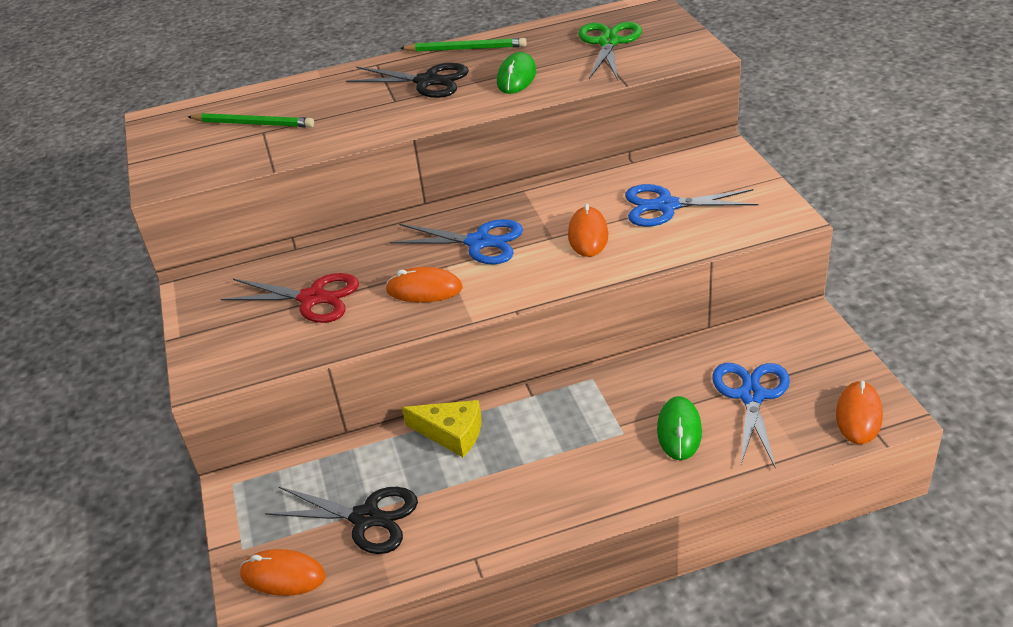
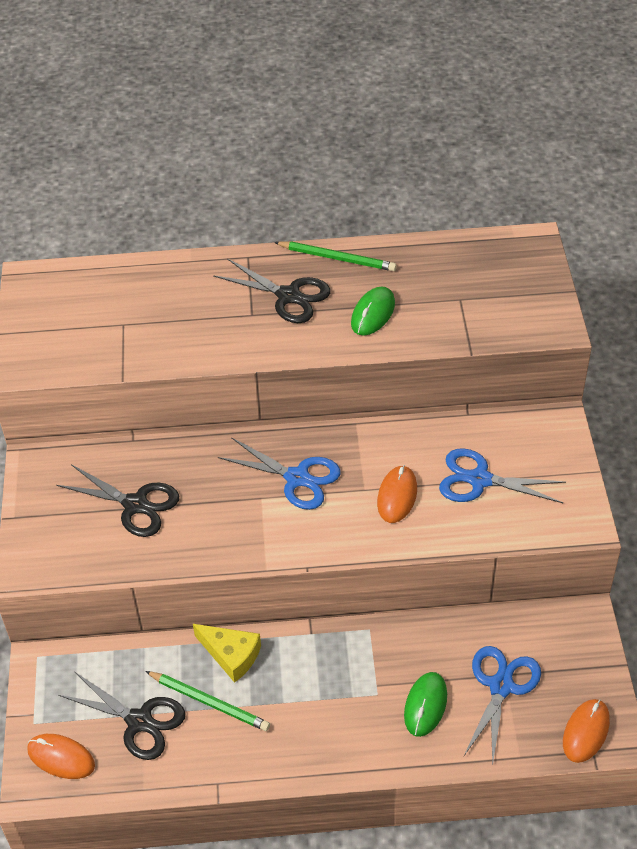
camera: 10 degrees right, 10 degrees up
green pencil [188,113,314,128] -> green pencil moved to [145,671,270,731]
red scissors [221,273,359,323] -> black scissors [56,464,179,537]
orange mouse [386,267,463,303] -> none
green scissors [578,22,642,81] -> none

